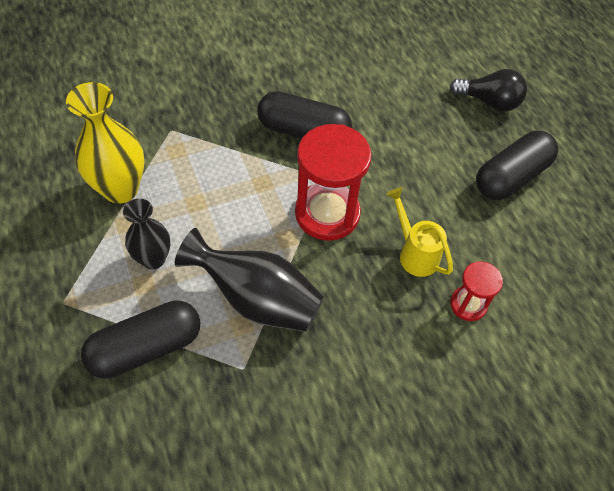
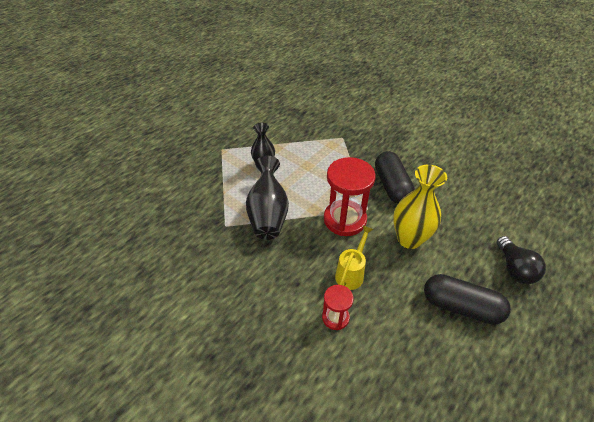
camera: 65 degrees right, 10 degrees down
yellow vase [66,82,144,204] -> yellow vase moved to [393,165,447,249]
black capsule [81,300,200,379] -> none

